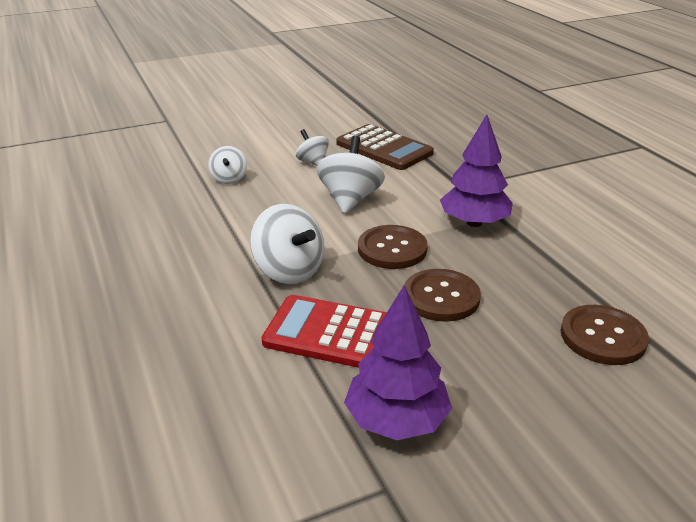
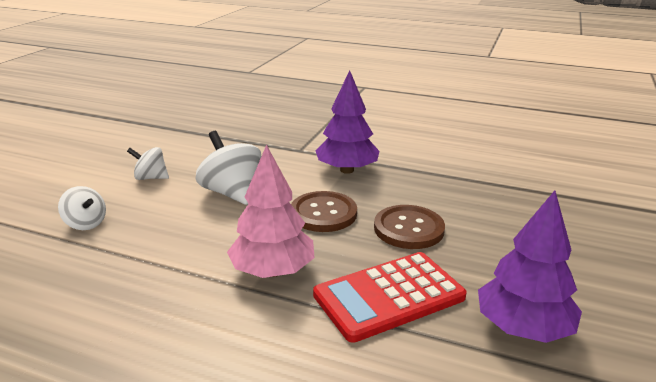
camera: 45 degrees left, 5 degrees down
white spinning top [250,204,324,284] -> pink tree [227,144,315,278]
brown calculator [336,124,434,170] -> none
brown button [561,305,649,365] -> none

